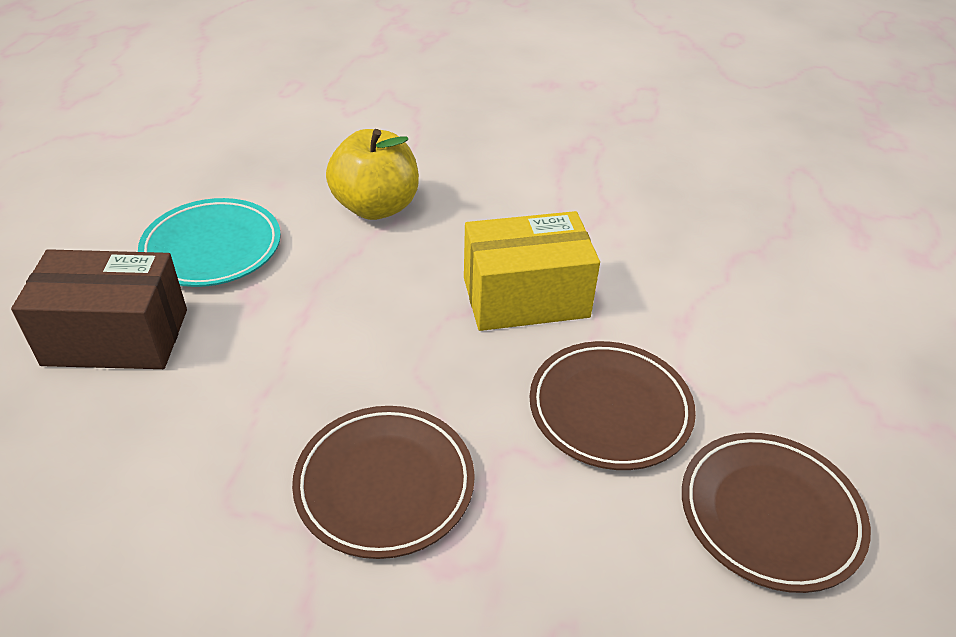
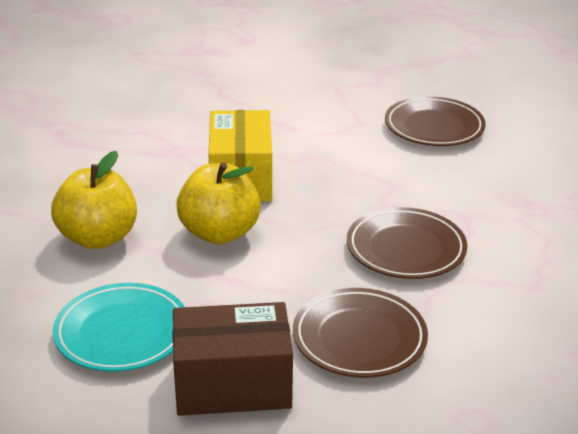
camera: 80 degrees left, 10 degrees down
brown box [11,249,187,369] -> brown box turned 75 degrees clockwise [172,302,293,416]
brown plate [529,341,696,470] -> brown plate moved to [293,288,428,378]
none -> yellow apple [176,162,261,244]

